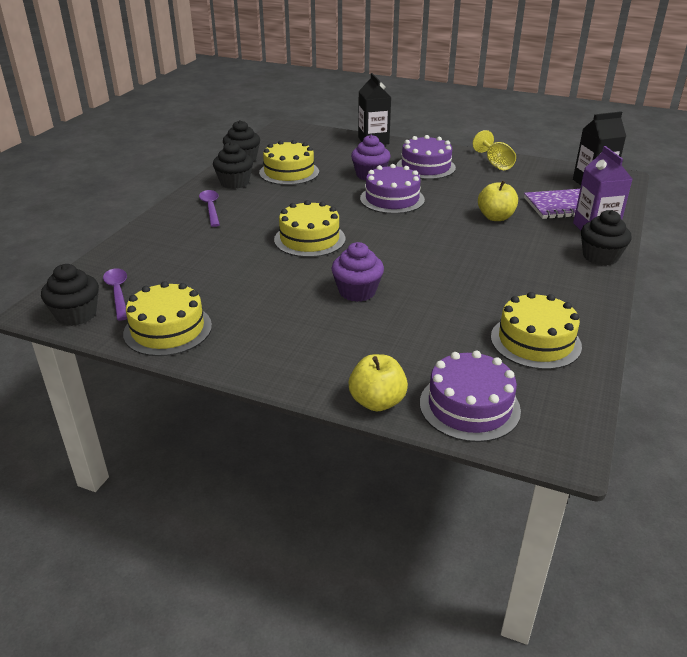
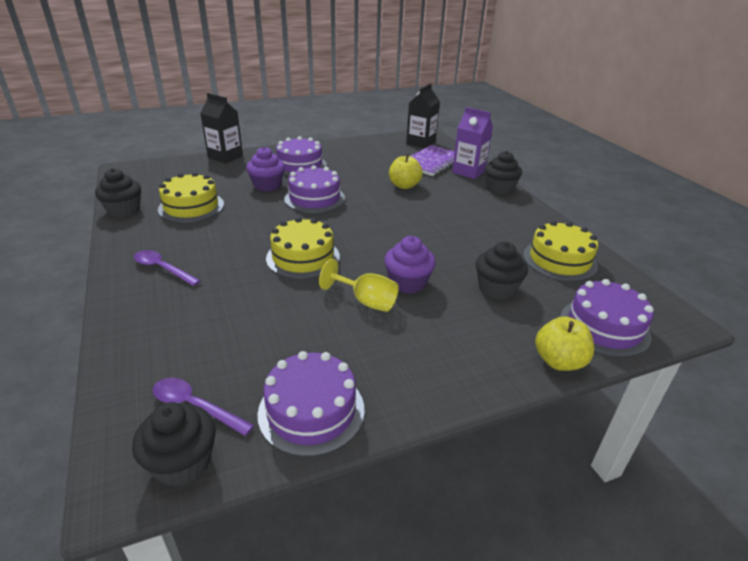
camera: 45 degrees left, 0 degrees up
yellow cake [123,281,212,356] -> purple cake [258,351,364,457]
black cupcake [213,142,253,189] -> black cupcake moved to [476,242,528,299]
yellow goblet [473,130,516,170] -> yellow goblet moved to [319,259,399,312]

